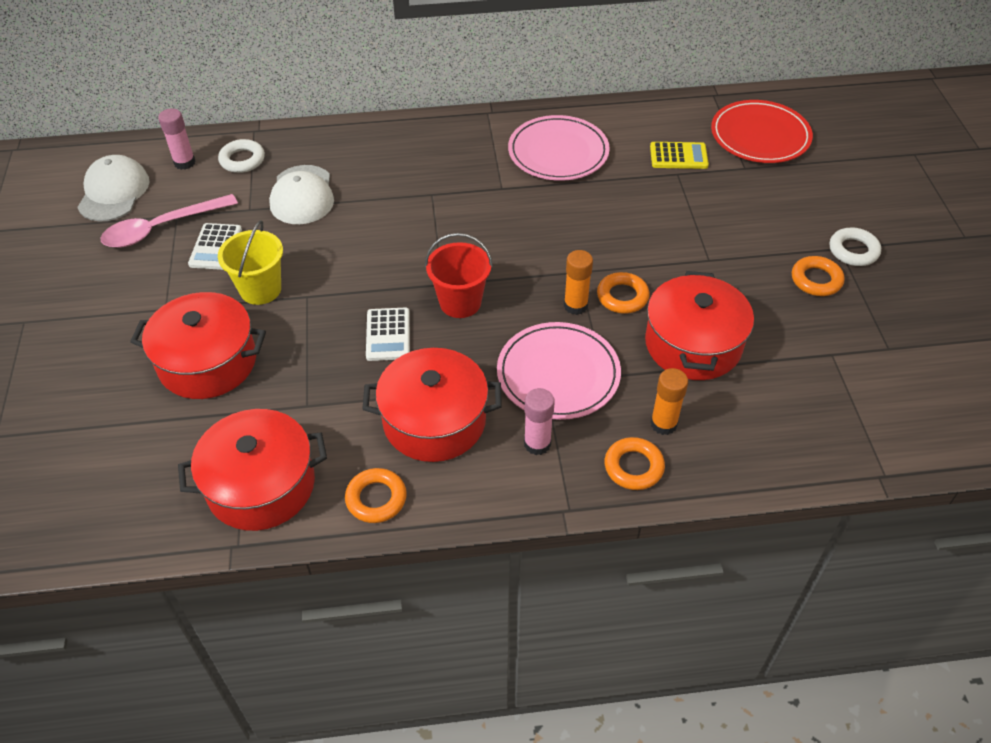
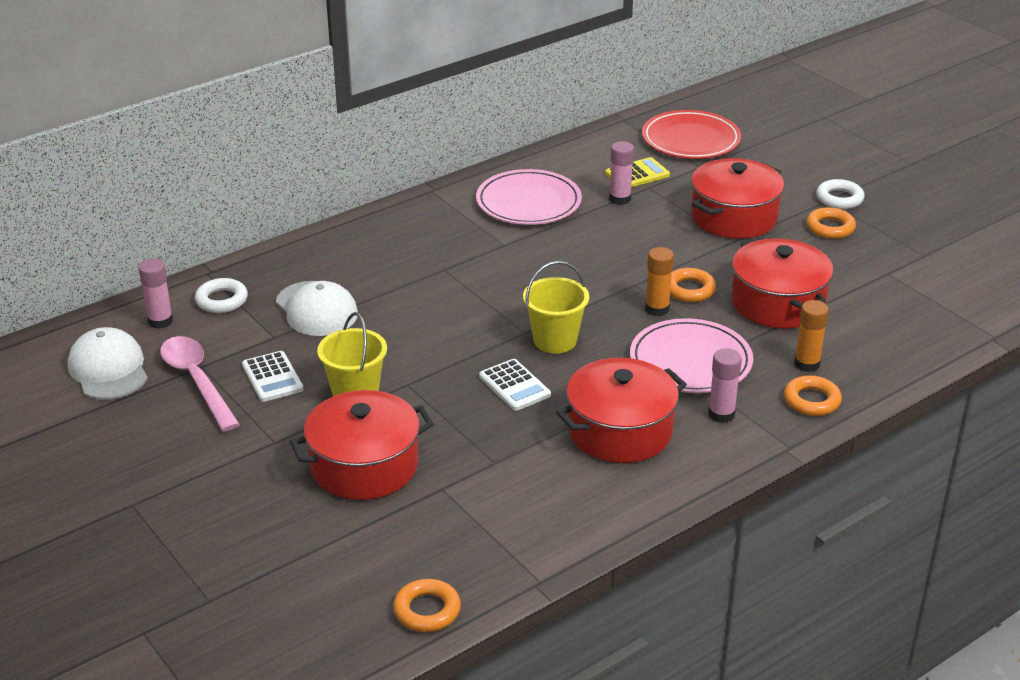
camera: 30 degrees left, 15 degrees down
pink spoon [101,194,238,248] -> pink spoon turned 120 degrees clockwise [160,336,240,431]
red pot [178,409,327,531] -> red pot moved to [691,158,784,239]
orange ring [345,468,407,523] -> orange ring moved to [393,579,461,632]
red bucket [425,233,493,318] -> yellow bucket [523,261,589,354]
none -> pink glue stick [609,141,634,205]

